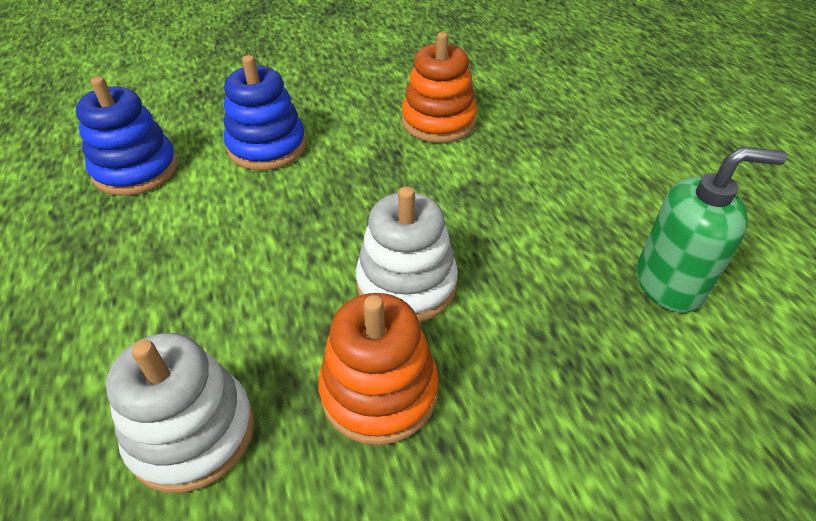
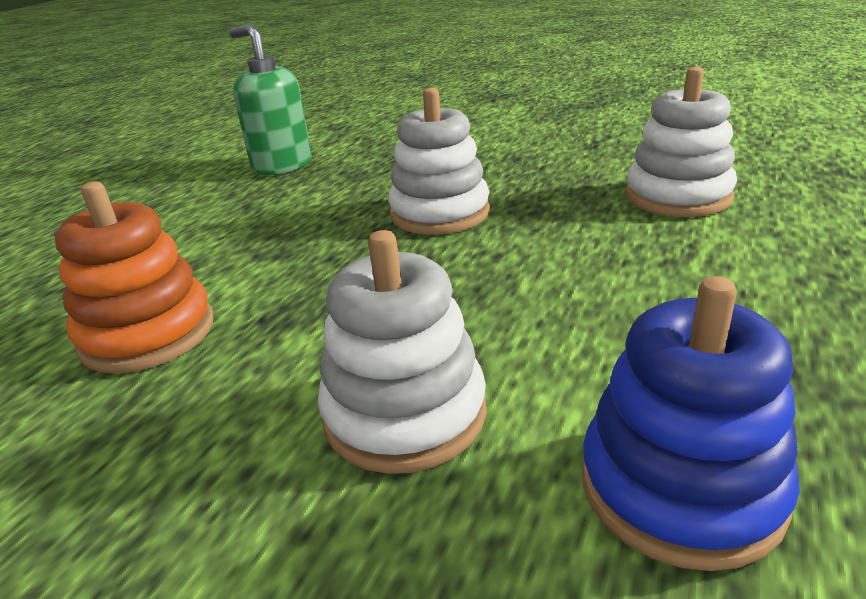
camera: 135 degrees left, 15 degrees down
blue stacking toy [224,55,306,170] -> white stacking toy [318,230,486,474]
orange stacking toy [318,293,439,445] -> none

